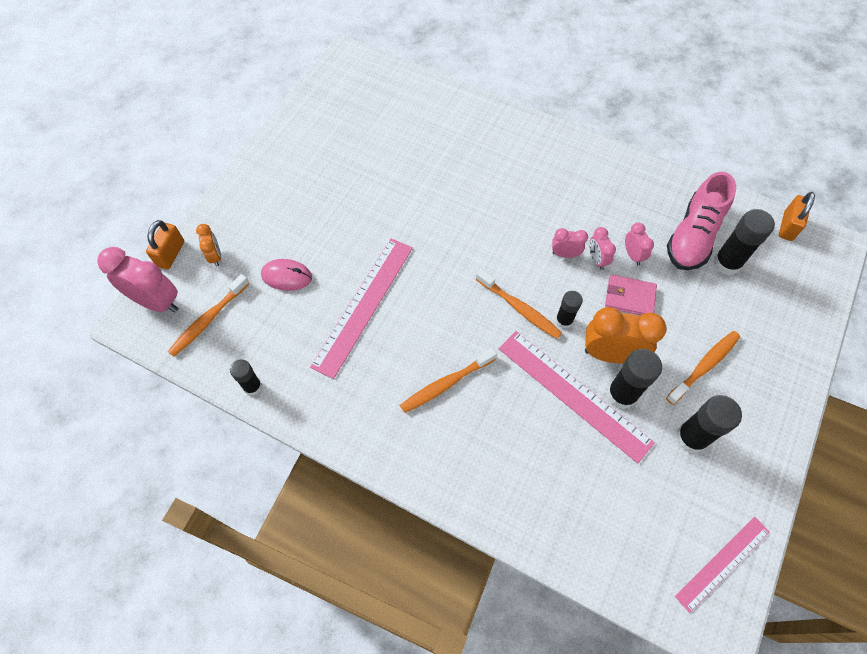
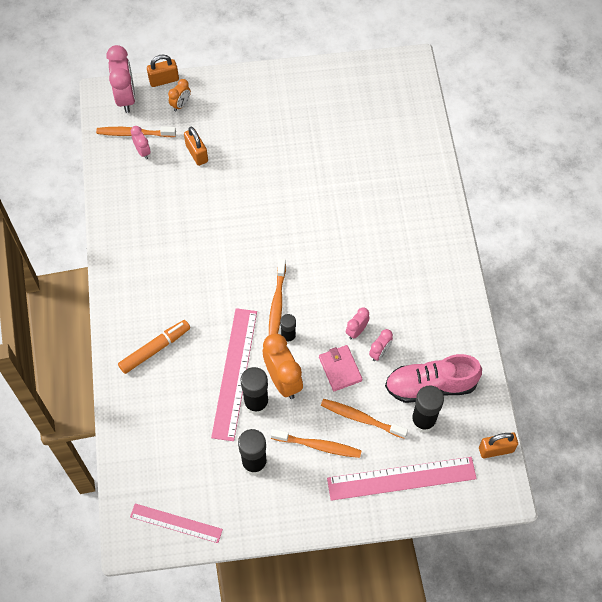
camera: 55 degrees right, 0 degrees up
black glue stick [230,359,262,396] -> none
pink mouse [261,259,312,291] -> orange padlock [184,127,208,166]
pink ruler [310,238,413,379] -> pink ruler moved to [327,457,477,501]
orange toothbrush [400,348,497,413] -> orange toothbrush moved to [321,399,408,439]
pink clock [552,228,588,258] -> pink clock moved to [131,126,151,159]
none -> orange marker [118,320,190,374]

